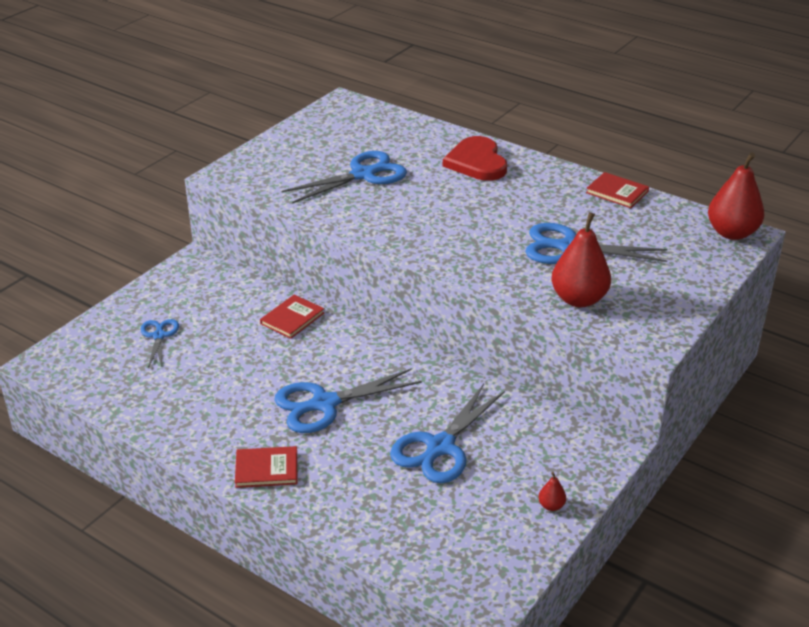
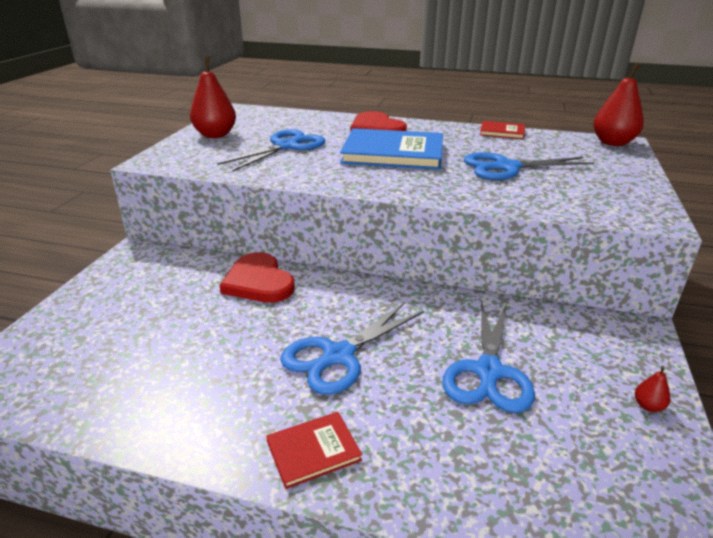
camera: 20 degrees left, 5 degrees down
blue scissors [140,319,179,368] -> none
red book [260,295,324,339] -> red heart [219,252,295,303]
red pear [551,212,611,307] -> red pear moved to [190,56,236,138]
none -> blue book [340,128,443,170]

